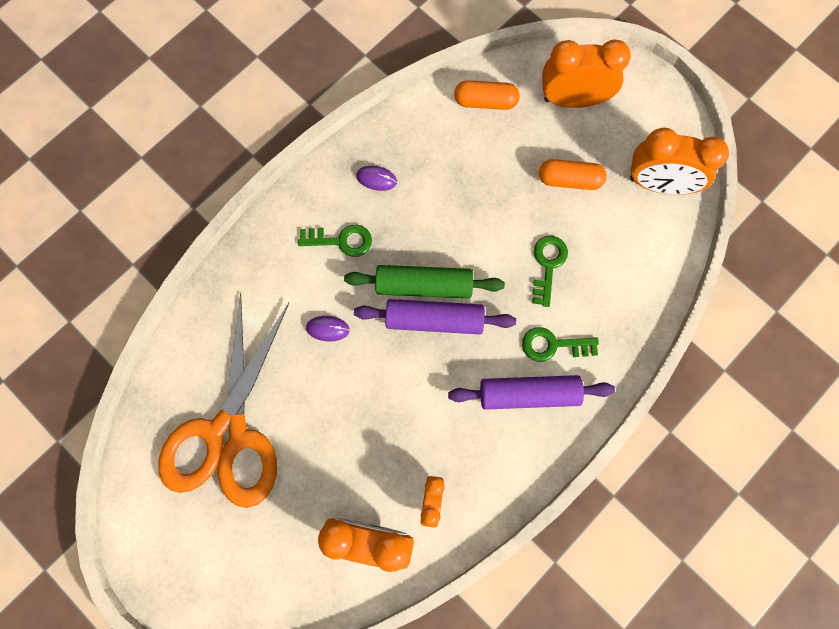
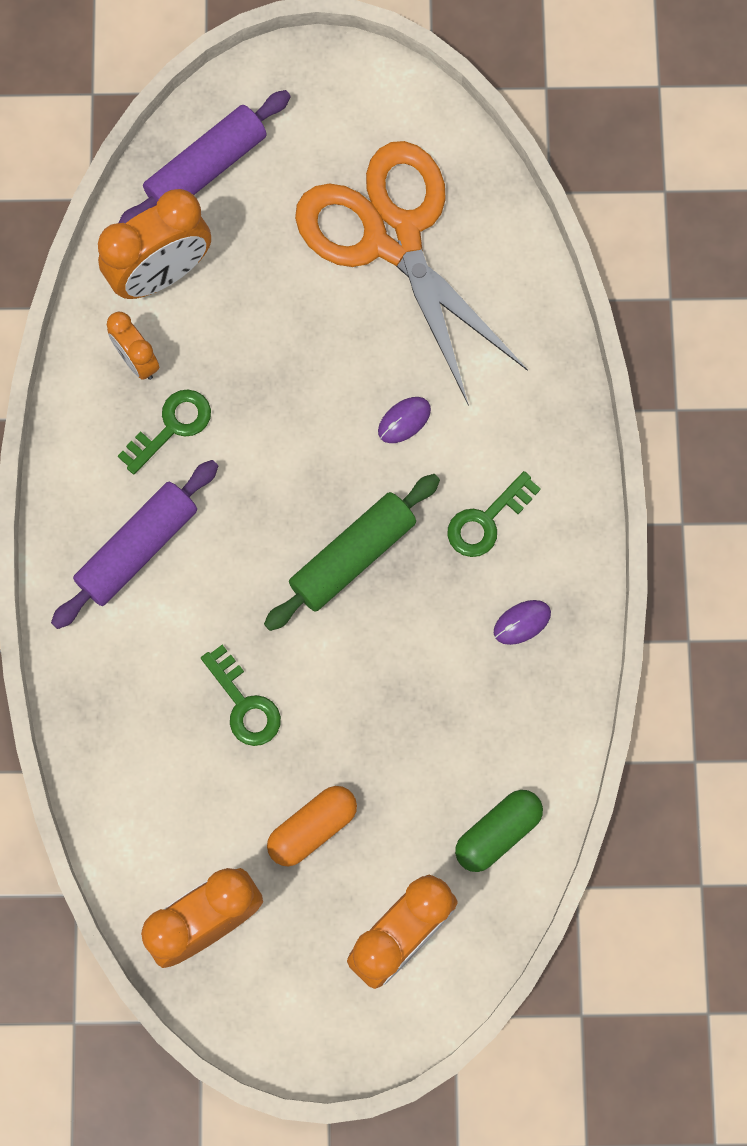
camera: 135 degrees right, 0 degrees up
purple rolling pin [354,299,516,335] -> purple rolling pin moved to [119,90,291,223]
orange capsule [454,80,520,110] -> green capsule [455,790,543,872]
green key [522,327,599,362] -> green key moved to [118,389,211,474]

